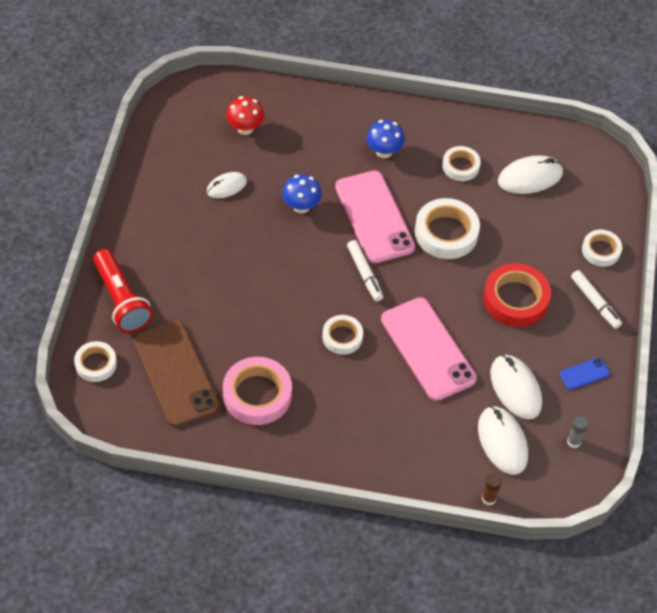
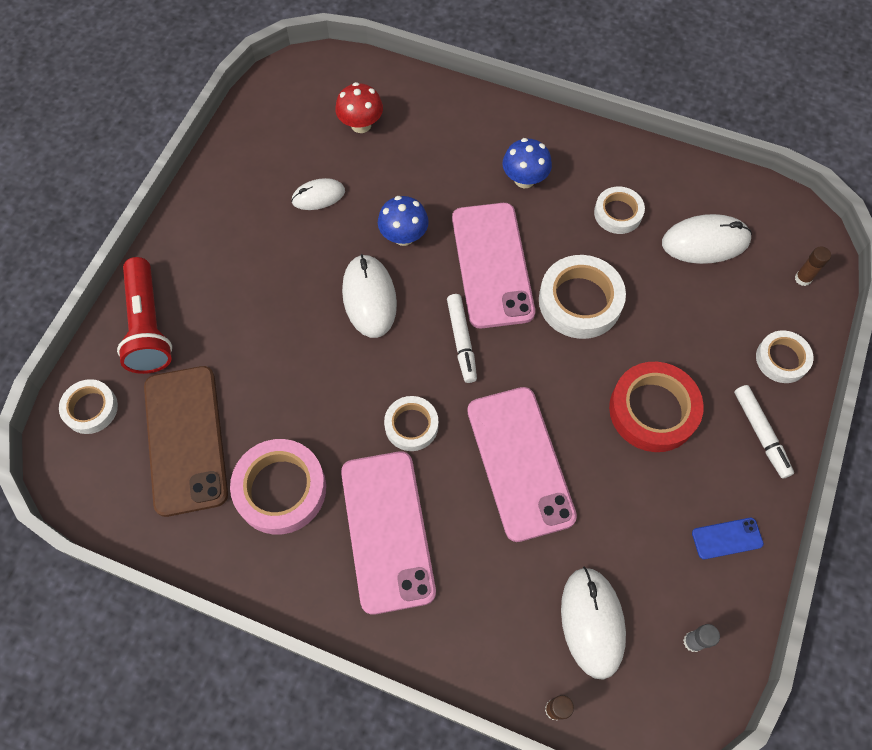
camera: 15 degrees right, 10 degrees up
white mouse [490,355,542,419] -> white mouse moved to [342,254,397,338]
none -> pink phone [341,451,436,615]
none -> brown glue stick [795,246,831,286]

